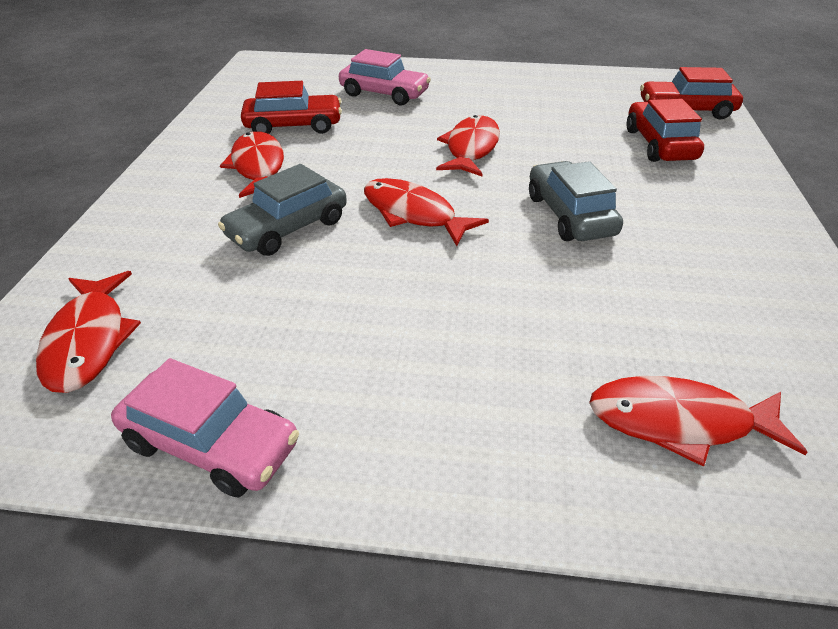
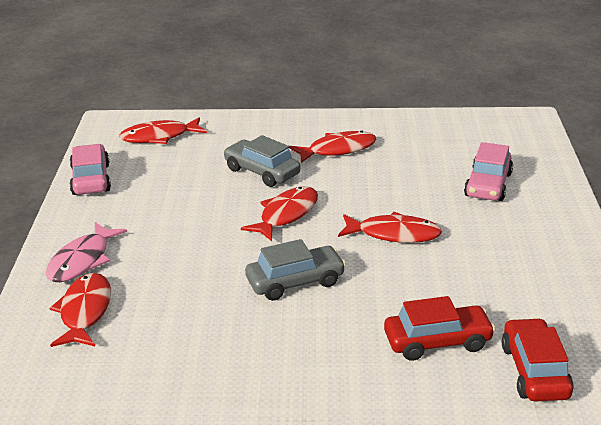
camera: 85 degrees right, 10 degrees down
pink car [111,358,299,497] -> pink car turned 150 degrees clockwise [70,144,111,195]
red car [241,81,342,134] -> none
none -> pink fish [46,222,127,282]

